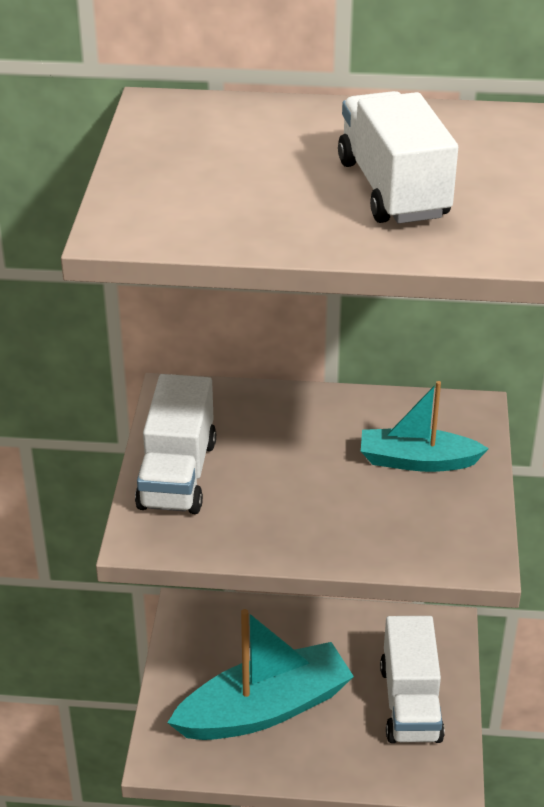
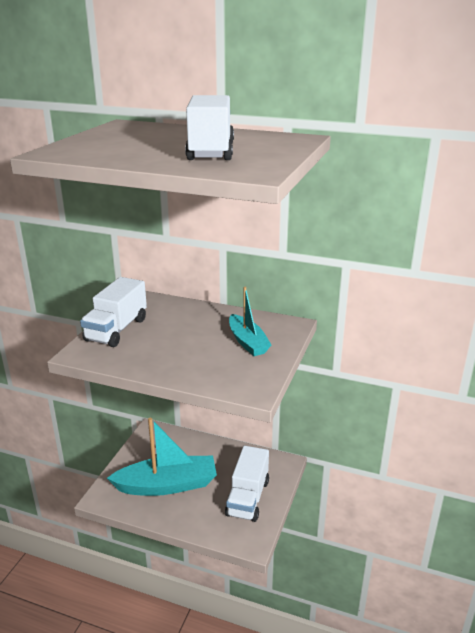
camera: 15 degrees right, 10 degrees down
turquoise boat [361,381,489,472] -> turquoise boat turned 135 degrees counterclockwise [229,287,271,356]

